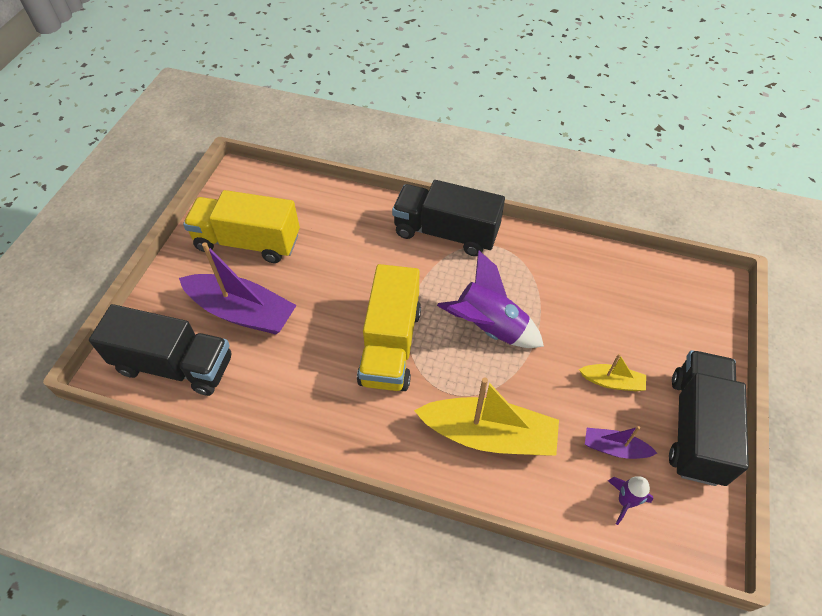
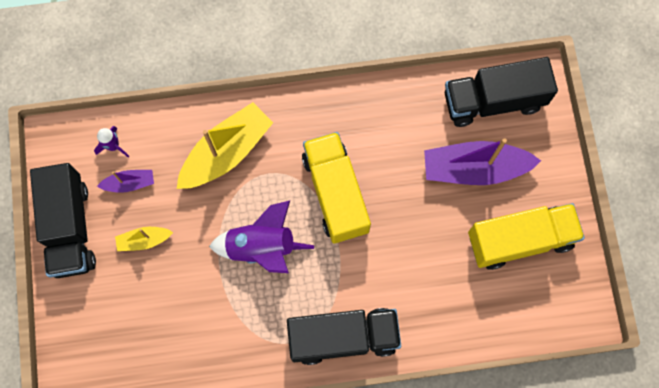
camera: 155 degrees right, 20 degrees up
yellow boat [414,378,559,456] -> yellow boat turned 150 degrees clockwise [177,102,273,189]

